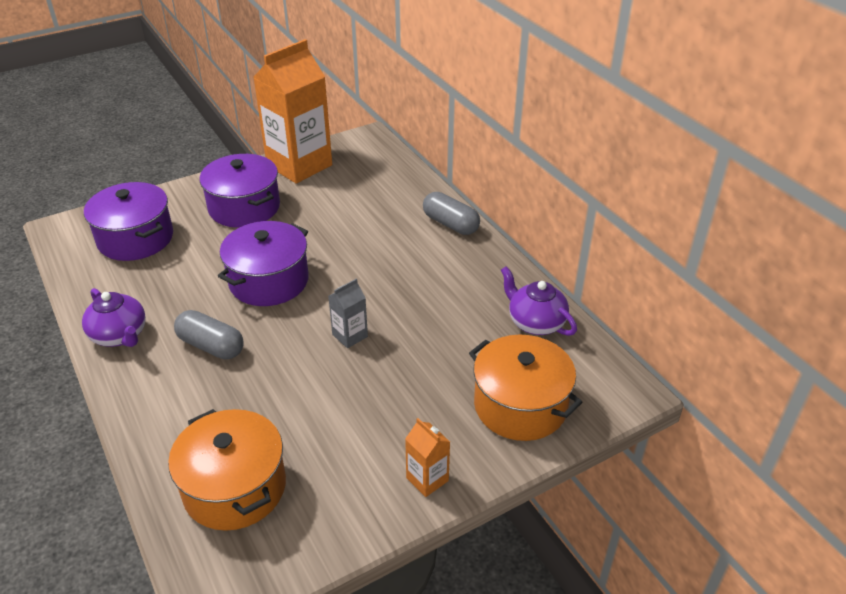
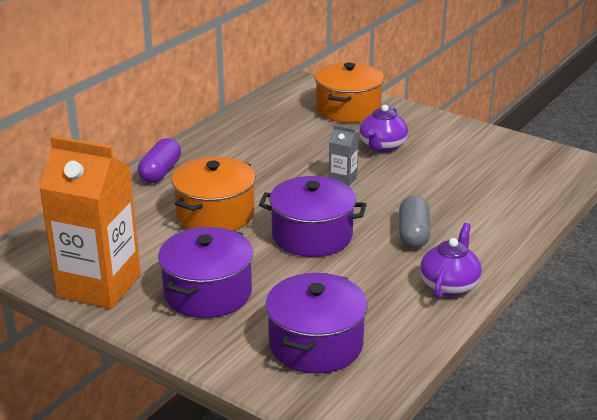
camera: 115 degrees left, 10 degrees down
orange pot [168,409,286,531] -> orange pot moved to [172,157,256,231]
orange carton [405,418,450,497] -> none
grey capsule [423,192,480,235] -> purple capsule [138,138,181,183]
purple teapot [501,266,577,336] -> purple teapot moved to [359,105,408,153]

